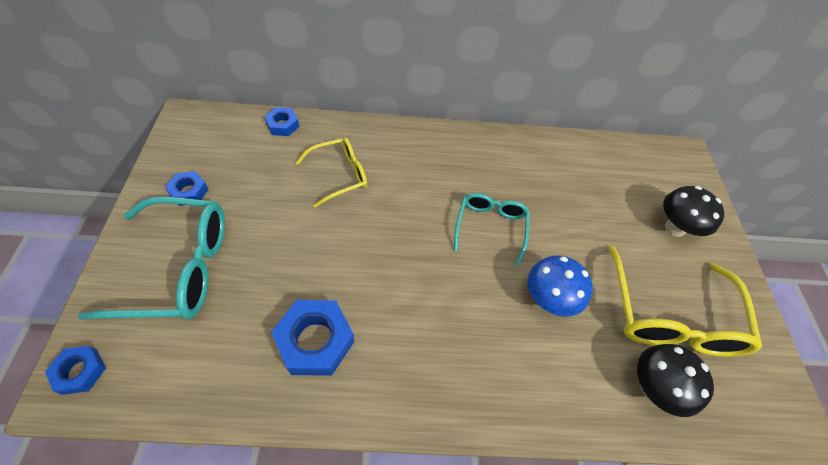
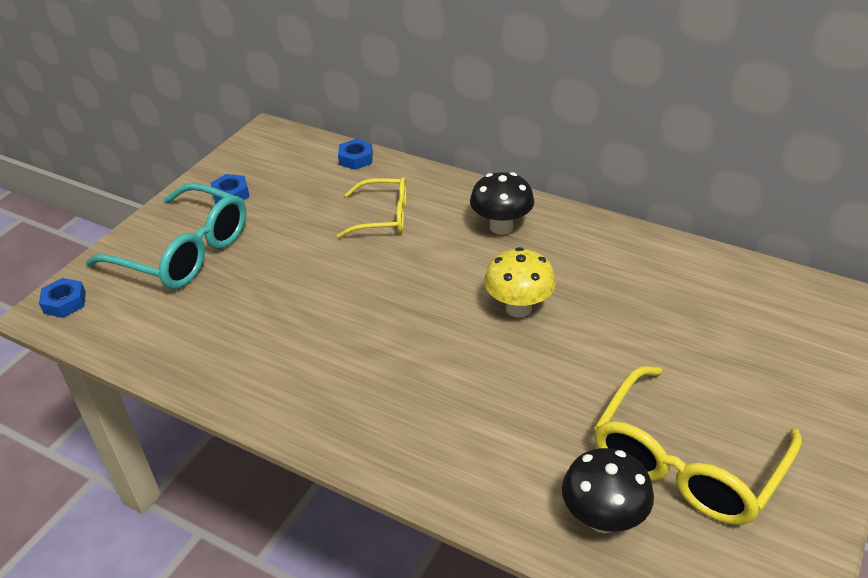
camera: 35 degrees right, 15 degrees down
blue nut [271,300,354,376] -> none
turquoise glasses [454,193,530,266] -> yellow mushroom [484,247,556,318]
blue mushroom [528,255,593,317] -> none
black mushroom [663,186,724,237] -> black mushroom moved to [470,172,534,235]

